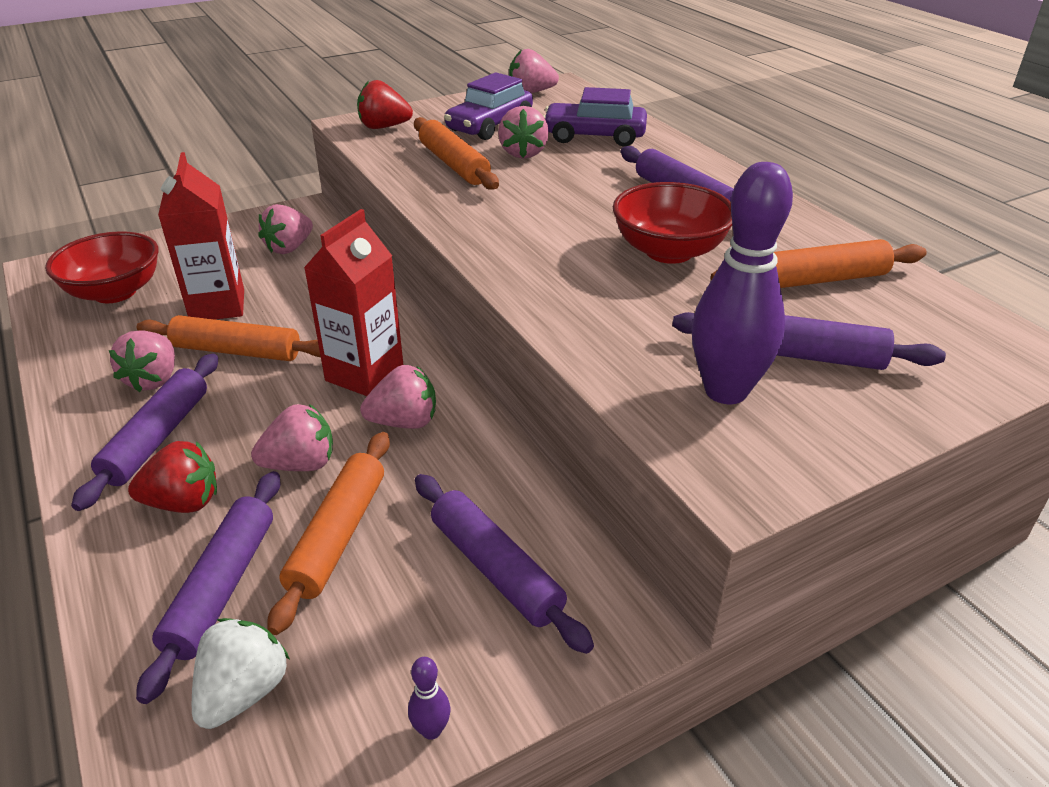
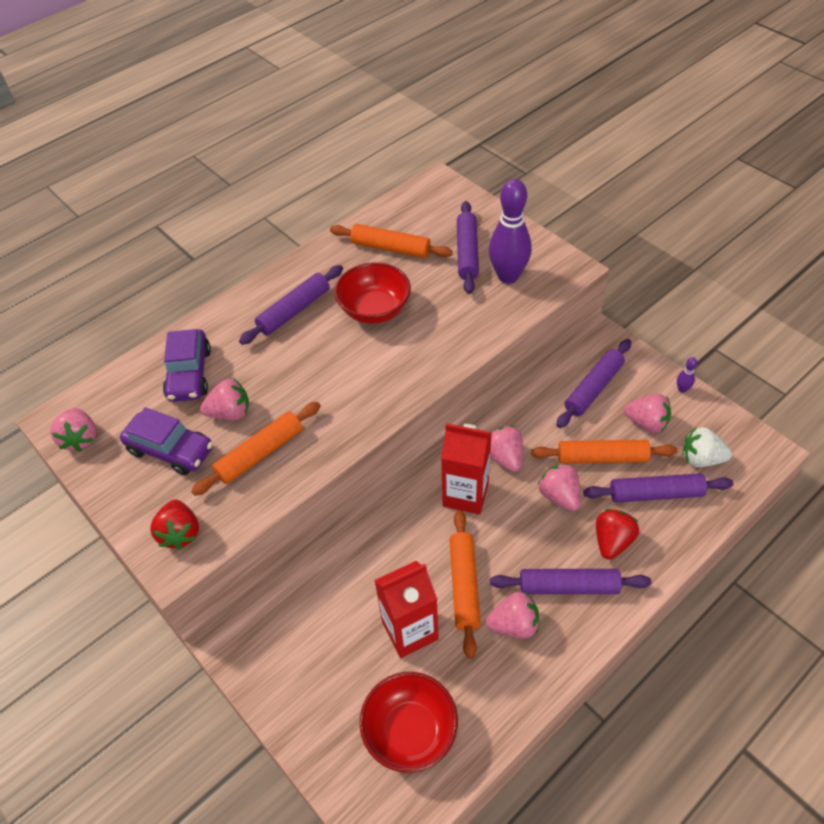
camera: 100 degrees left, 15 degrees up
red strawberry [128,441,217,513] -> red strawberry turned 45 degrees clockwise [596,509,639,559]
pink strawberry [258,204,313,254] -> pink strawberry moved to [624,394,671,433]
orange rolling pin [711,239,927,288] -> orange rolling pin turned 45 degrees counterclockwise [330,224,453,258]

